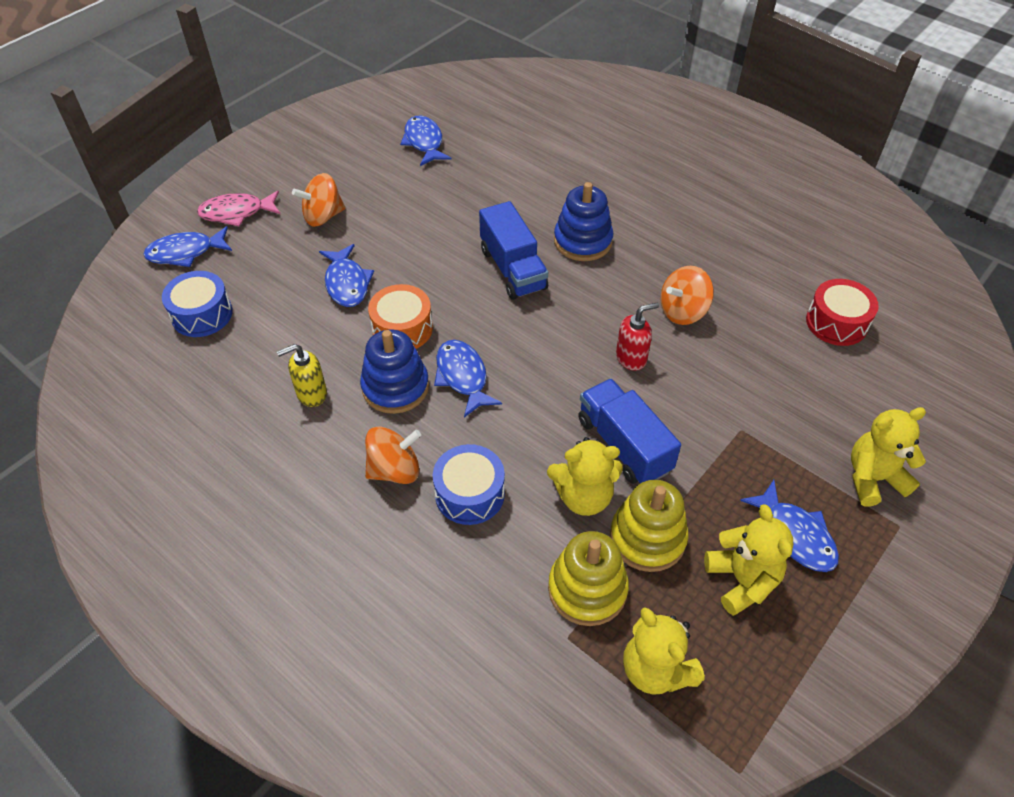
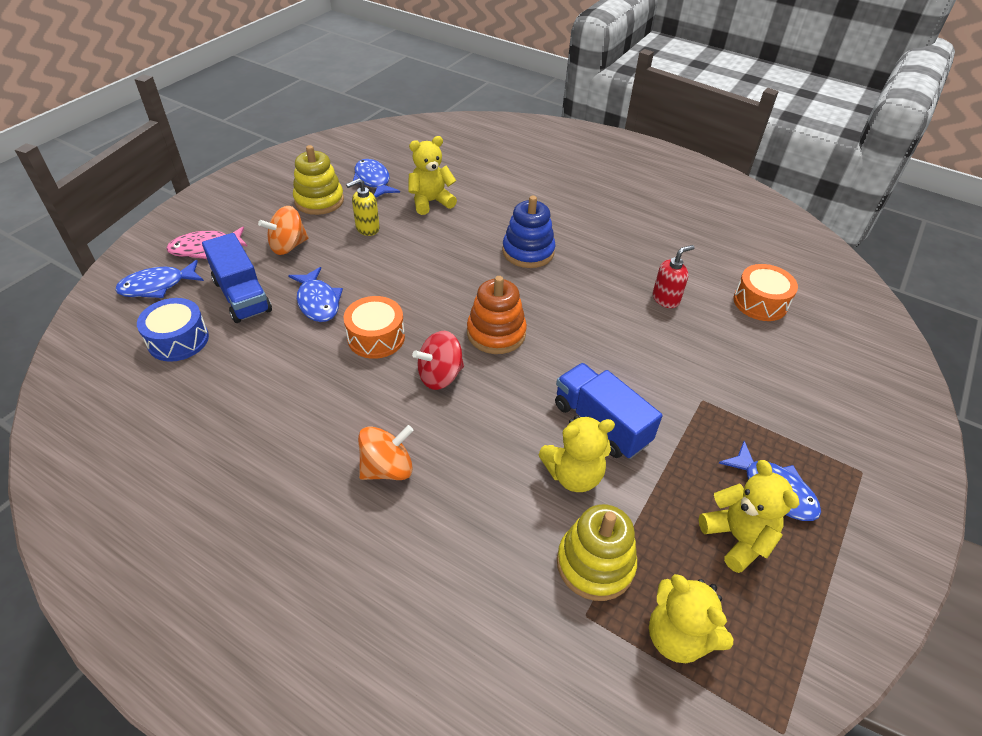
camera: 10 degrees left, 5 degrees down
yellow soap dispenser [277,344,327,407] -> yellow soap dispenser moved to [346,178,380,236]
blue stacking toy [360,330,429,414] -> none
blue drum [433,444,505,525] -> none
blue fish [434,340,502,417] -> red spinning top [412,331,464,390]
blue truck [479,201,548,300] -> blue truck moved to [202,233,272,323]
yellow stacking toy [610,480,689,572] -> yellow stacking toy moved to [293,145,344,215]
red soap dispenser [616,302,659,371] -> red soap dispenser moved to [653,245,694,308]
orange spinning top [661,266,714,325] -> none
red drum [806,279,879,346] -> orange drum [734,264,798,321]
yellow teddy bear [851,407,926,506] -> yellow teddy bear moved to [408,136,457,215]
none -> orange stacking toy [467,276,527,354]

